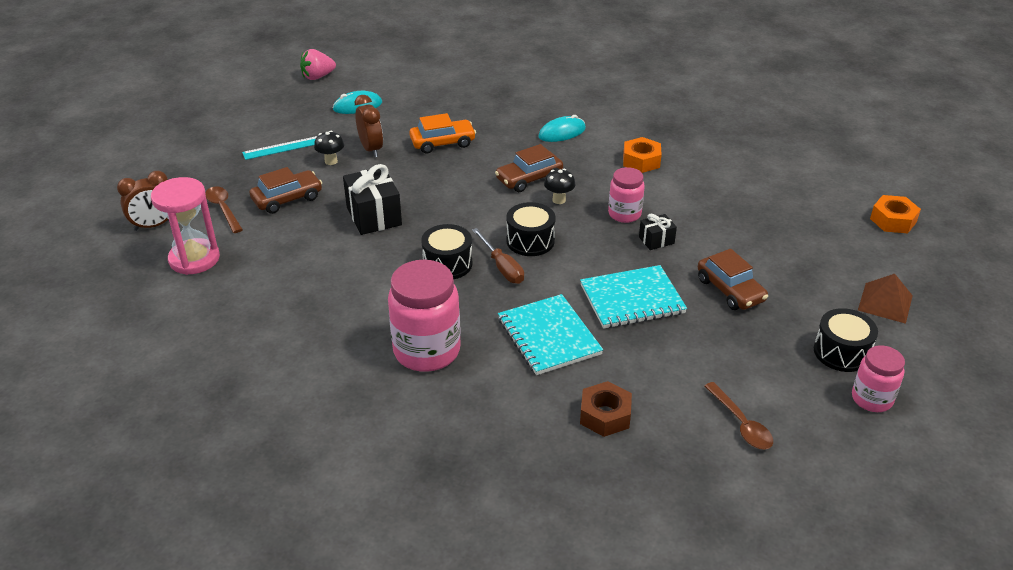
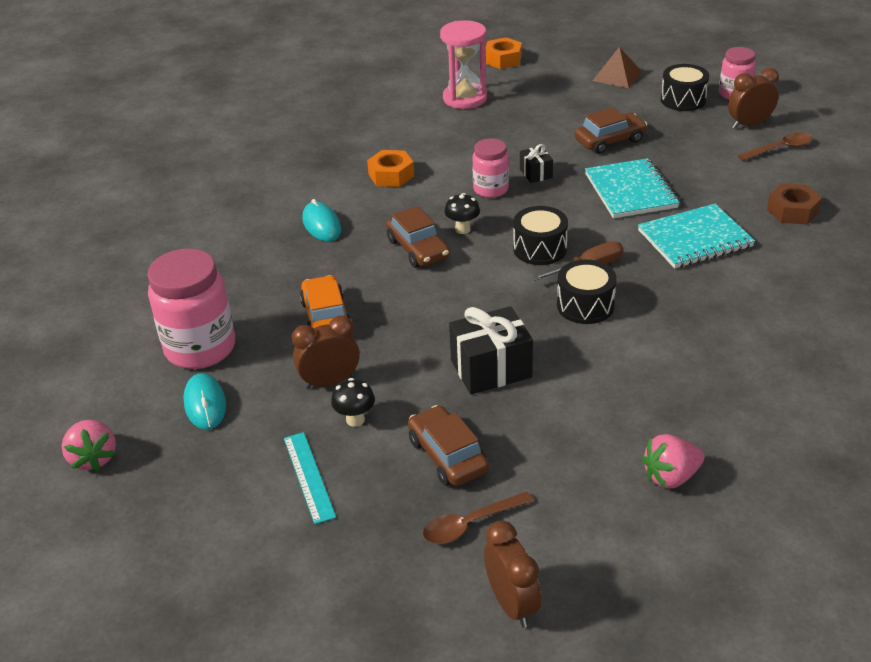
camera: 85 degrees left, 0 degrees up
pink hourglass [151,177,220,275] -> pink hourglass moved to [440,20,487,109]
pink jar [388,260,461,372] -> pink jar moved to [148,248,235,369]
none -> pink strawberry [642,434,704,489]
none -> brown clock [728,68,779,129]

